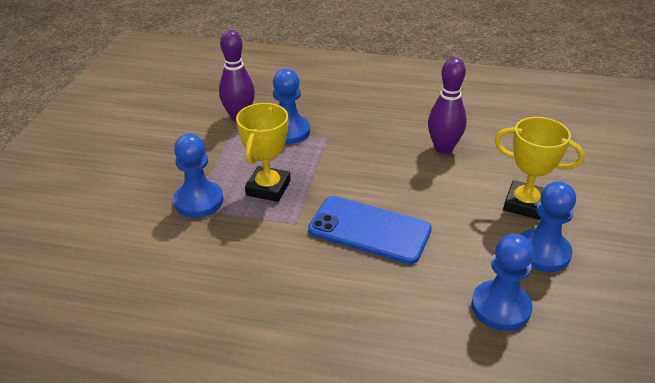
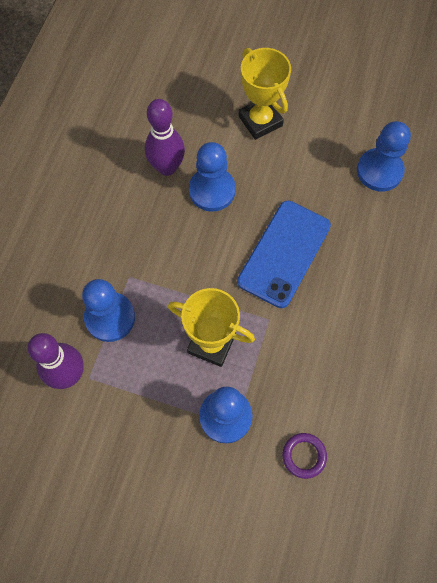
camera: 85 degrees left, 30 degrees up
yellow trophy [495,117,585,220] -> yellow trophy turned 60 degrees counterclockwise [238,48,291,140]
blue pawn [520,181,576,272] -> blue pawn moved to [189,142,236,212]
none -> purple ring [282,433,327,479]

